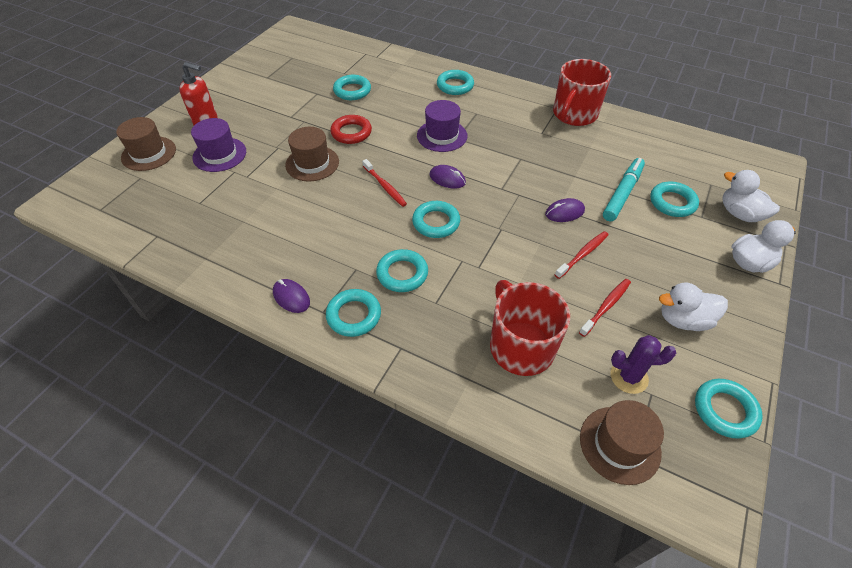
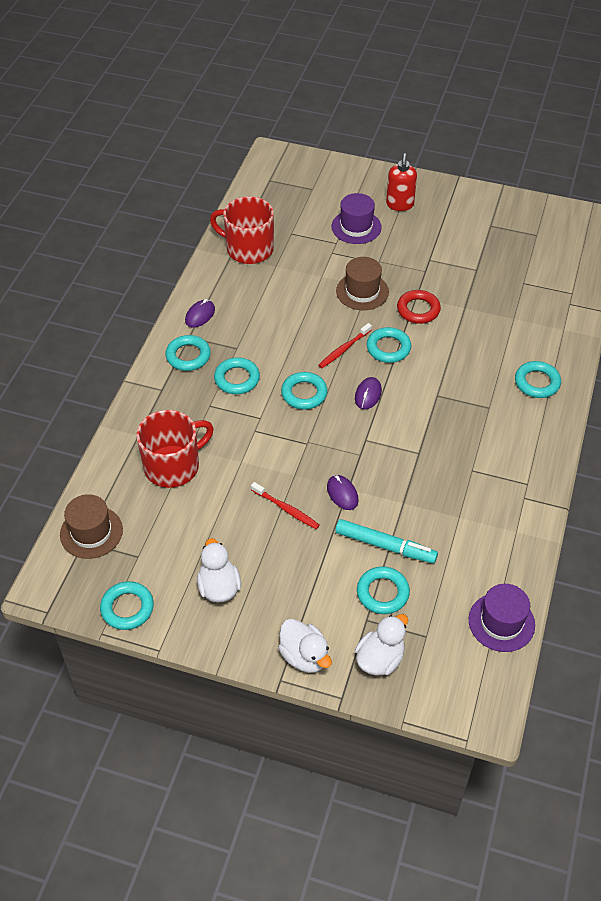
camera: 80 degrees right, 0 degrees up
brown hat [116,117,176,171] -> none
turquoise ring [333,75,371,100] -> turquoise ring moved to [366,327,411,363]
purple hat [417,100,467,152] -> purple hat moved to [469,584,535,652]
red mug [553,59,611,126] -> red mug moved to [210,196,274,264]
red toothbrush [579,279,631,337] -> none
purple cactus [610,335,676,394] -> none

